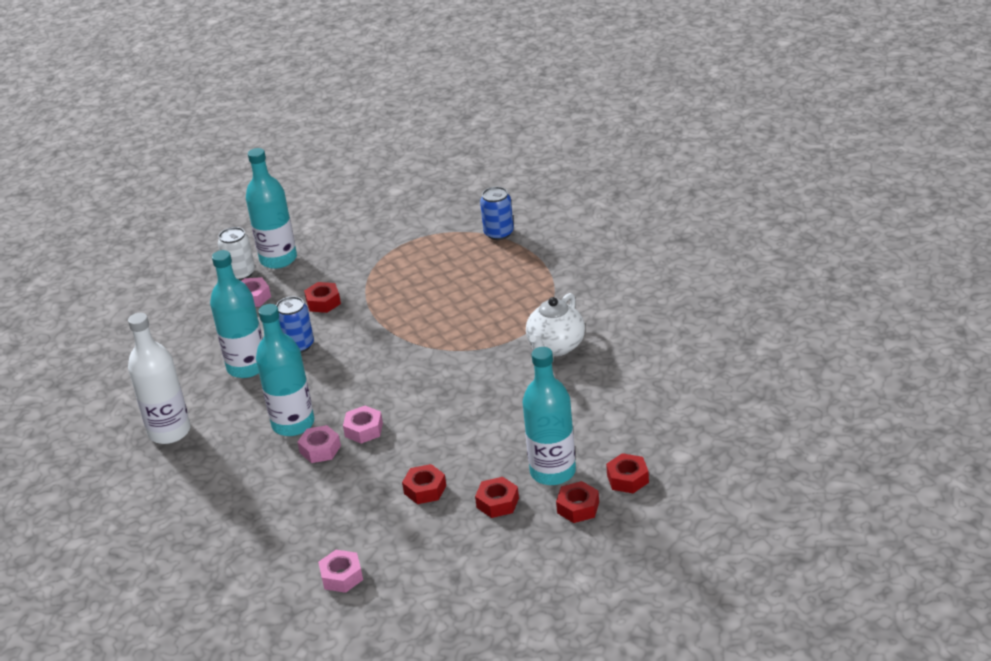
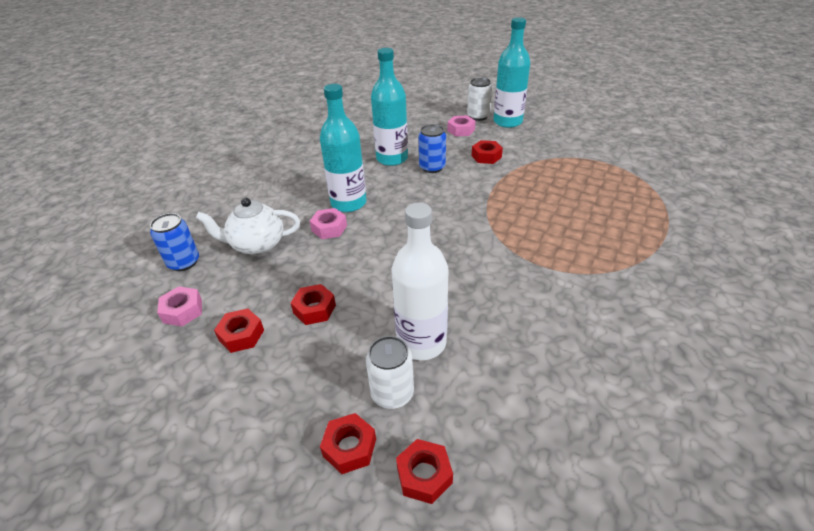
camera: 55 degrees right, 5 degrees up
white bottle [128,313,191,444] -> white bottle moved to [391,203,449,360]
pink nut [343,406,383,443] -> none
red nut [475,477,519,518] -> red nut moved to [214,308,264,353]
blue can [480,187,514,240] -> blue can moved to [150,213,199,271]
turquoise bottle [523,347,576,485] -> white can [366,336,414,409]
white teapot [526,293,585,356] -> white teapot moved to [196,198,300,255]

